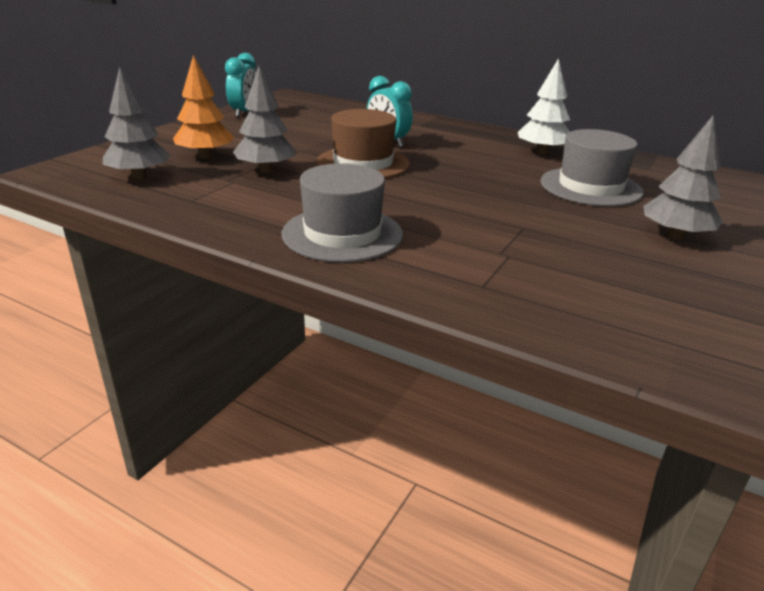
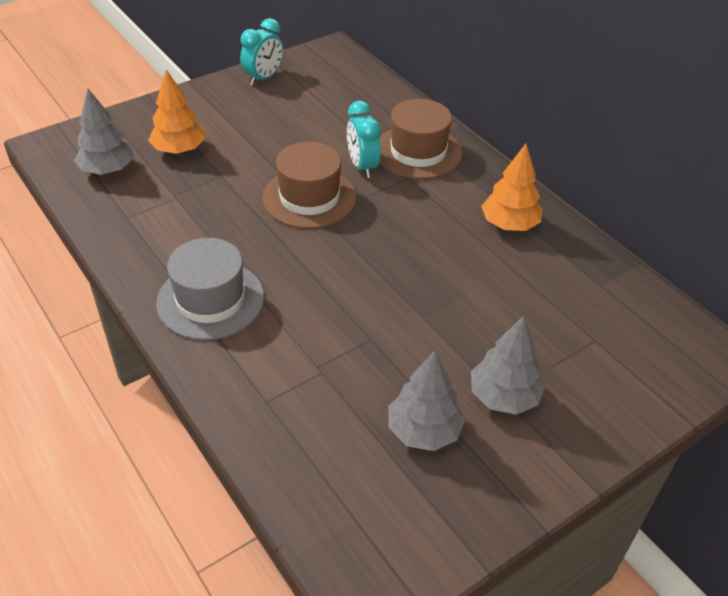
camera: 25 degrees right, 15 degrees up
grey tree [233,66,295,173] -> grey tree moved to [389,351,465,451]
white tree [518,58,570,155] -> orange tree [481,144,542,231]
grey hat [541,129,644,207] -> none
none -> brown hat [379,99,462,179]

